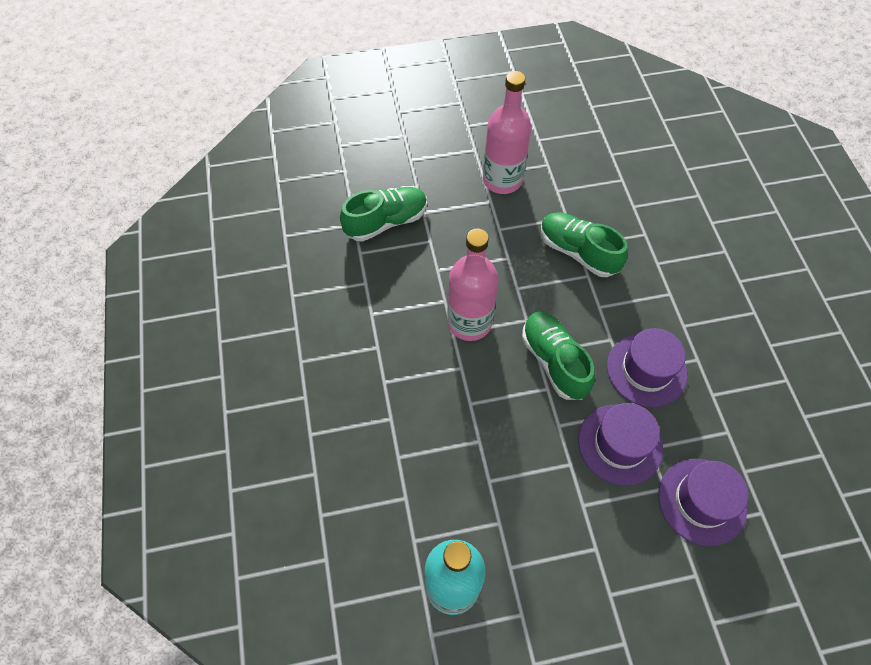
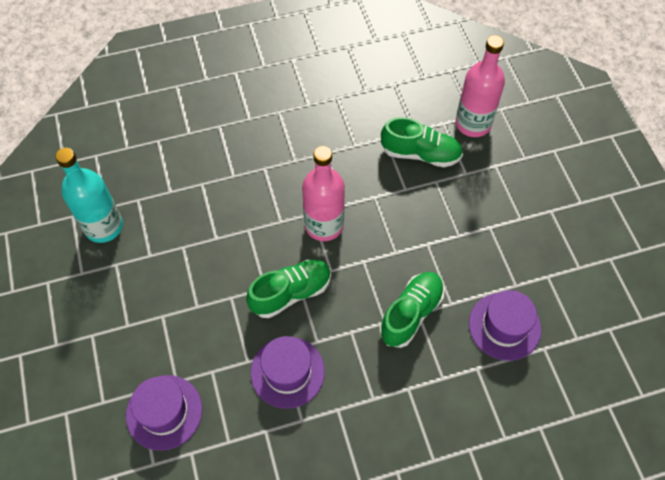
camera: 85 degrees right, 0 degrees up
green shoe [340,187,427,242] -> green shoe turned 45 degrees counterclockwise [381,117,463,167]
pink bottle [483,71,531,194] -> pink bottle moved to [455,35,505,137]
purple hat [578,403,663,486] -> purple hat moved to [469,290,541,361]

